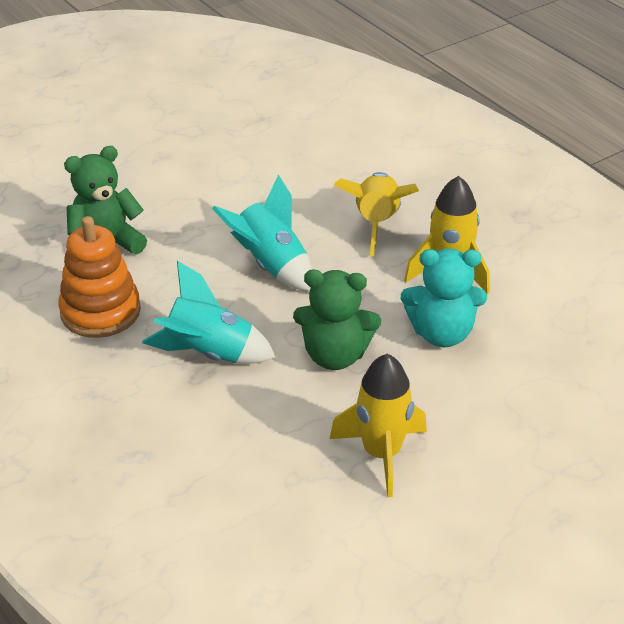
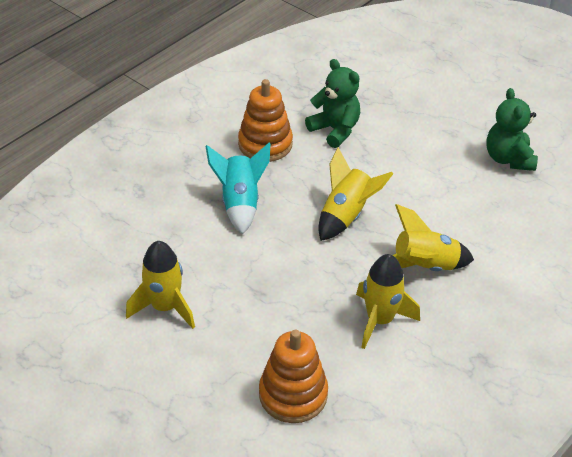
camera: 75 degrees right, 5 degrees up
turquoise rocket [212,174,312,291] -> yellow rocket [318,147,394,241]
green teddy bear [293,270,381,370] -> green teddy bear moved to [486,88,538,171]
turquoise teddy bear [401,248,487,347] -> none
none -> orange stacking toy [259,330,328,423]

